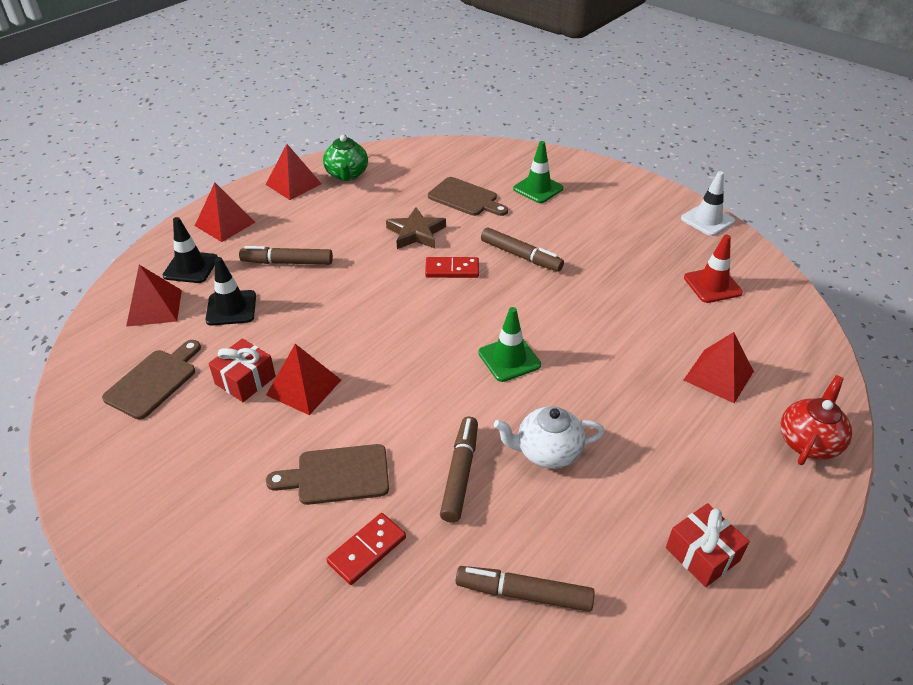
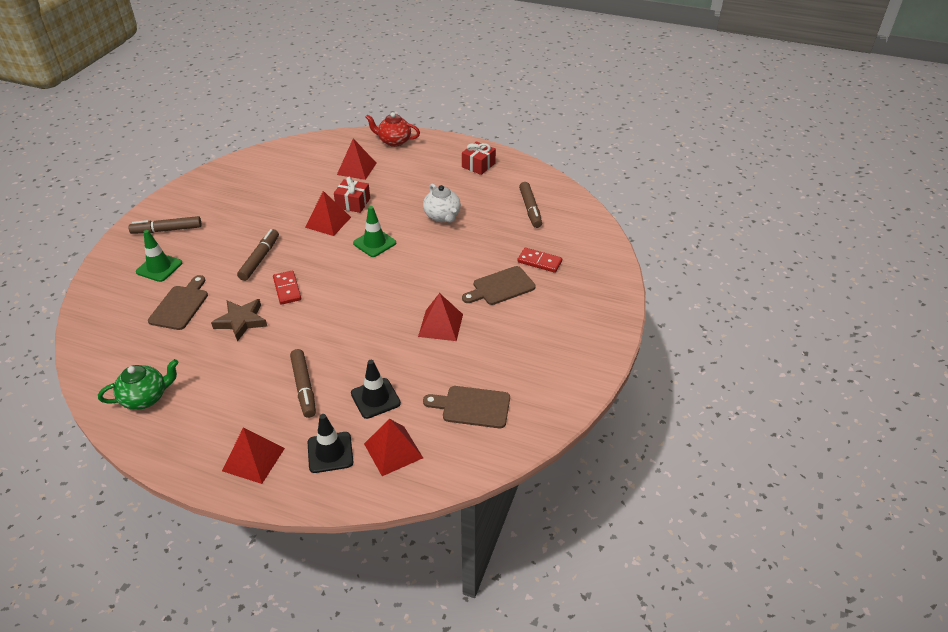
camera: 110 degrees left, 0 degrees up
red gift [208,338,276,402] -> red gift moved to [334,177,370,213]
red pyramid [266,144,322,200] -> red pyramid moved to [305,191,351,236]
brown cutting board [266,444,389,505] -> brown cutting board turned 90 degrees clockwise [462,266,536,305]
brown marker [440,417,478,523] -> brown marker moved to [128,216,202,234]
white traffic cone [681,171,735,236] -> none
red traffic cone [684,235,743,303] -> none

